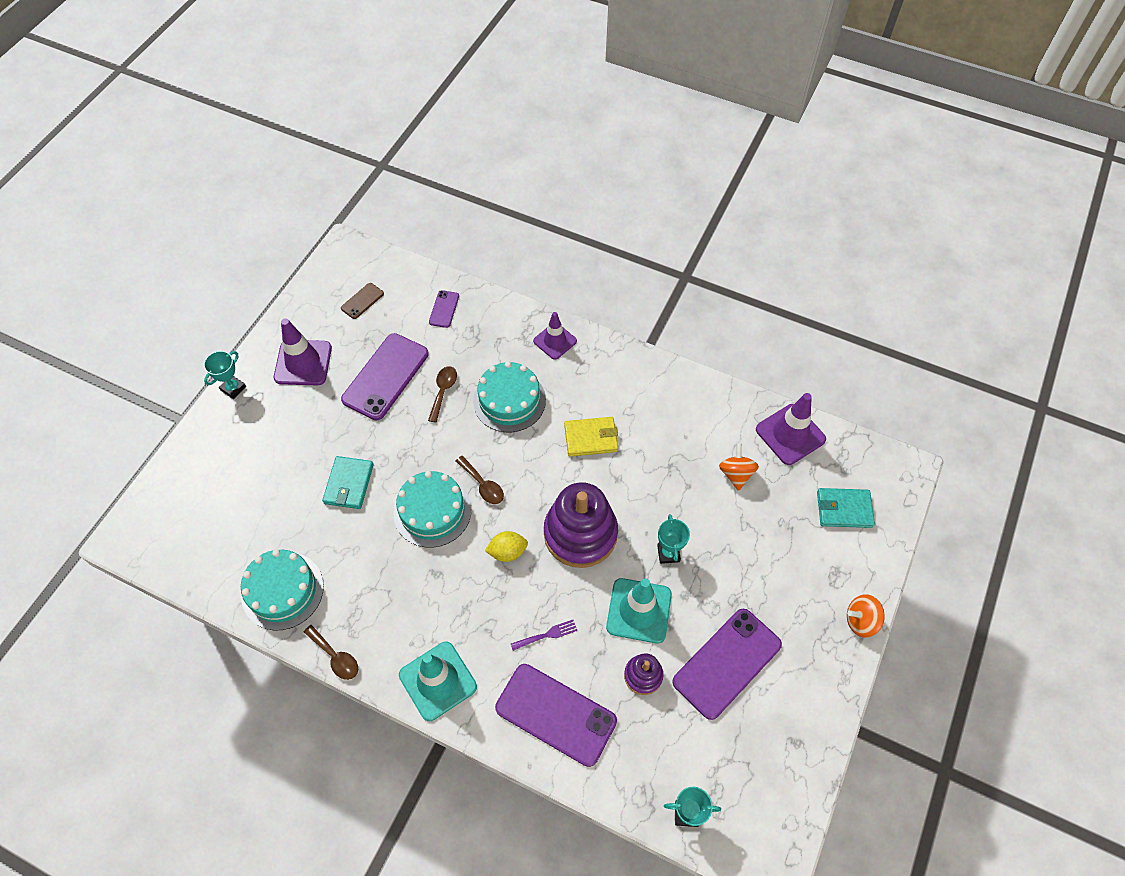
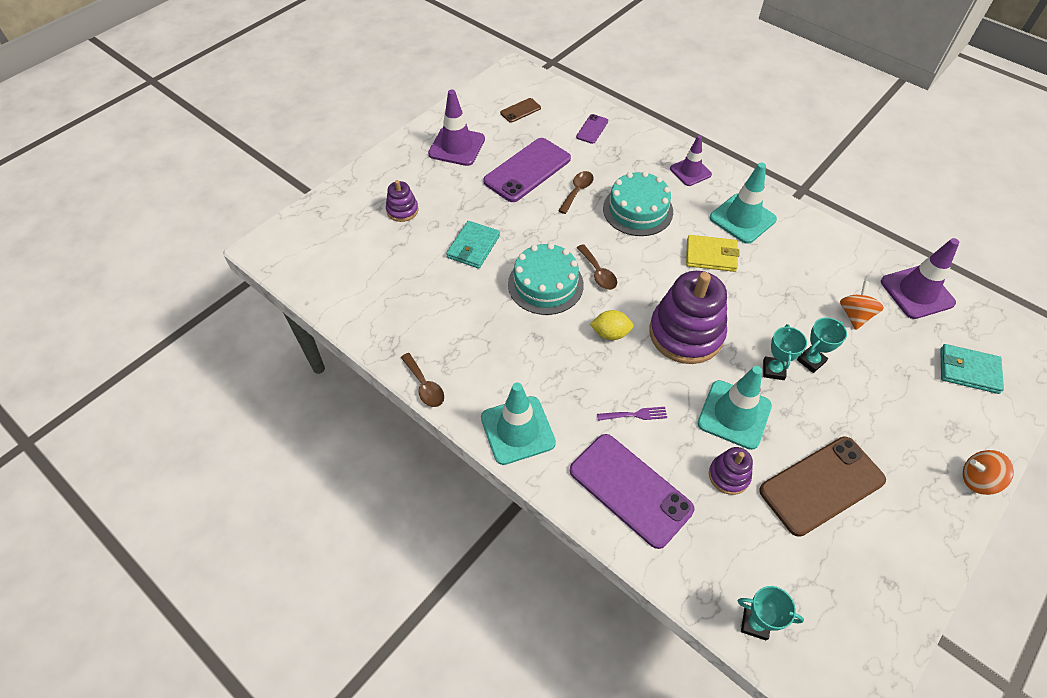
camera: 15 degrees right, 5 degrees down
turquoise trophy [204,351,246,399] -> turquoise trophy moved to [797,317,847,373]
turquoise cake [241,549,324,631] -> none
purple phone [672,609,782,720] -> brown phone [759,436,886,537]
none -> purple stacking toy [386,180,418,222]
none -> turquoise traffic cone [710,163,777,244]

